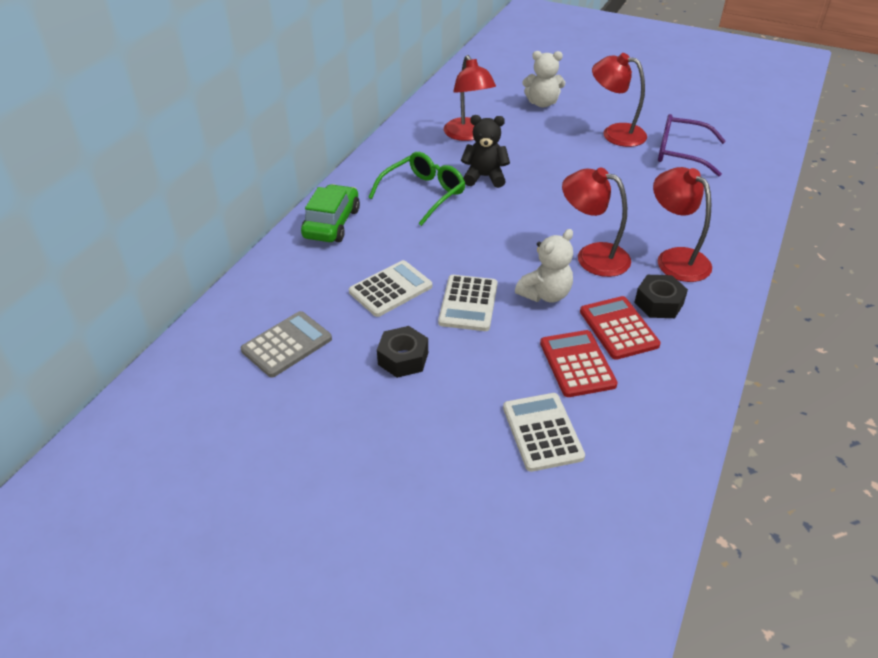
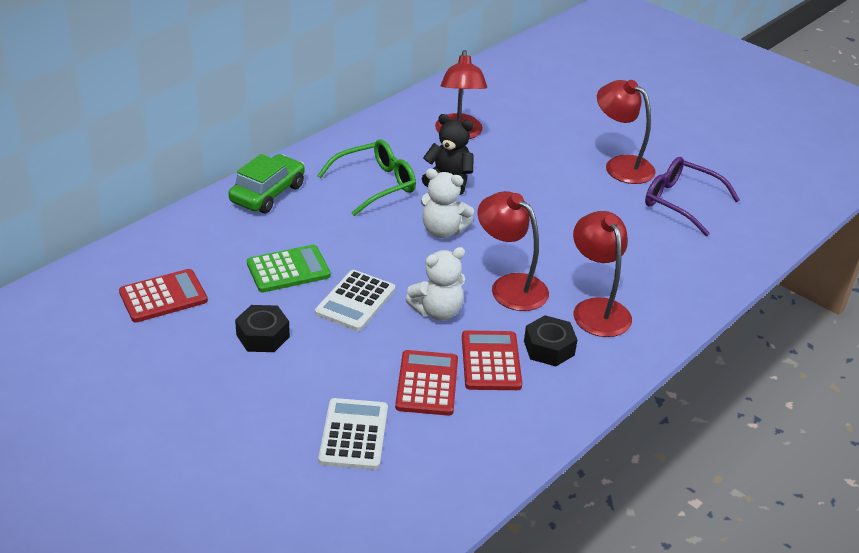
camera: 15 degrees right, 5 degrees down
grey calculator [241,311,332,378] -> red calculator [119,269,208,322]
white calculator [349,260,432,317] -> green calculator [247,245,331,293]
white teddy bear [522,51,565,108] -> white teddy bear moved to [421,168,474,238]

